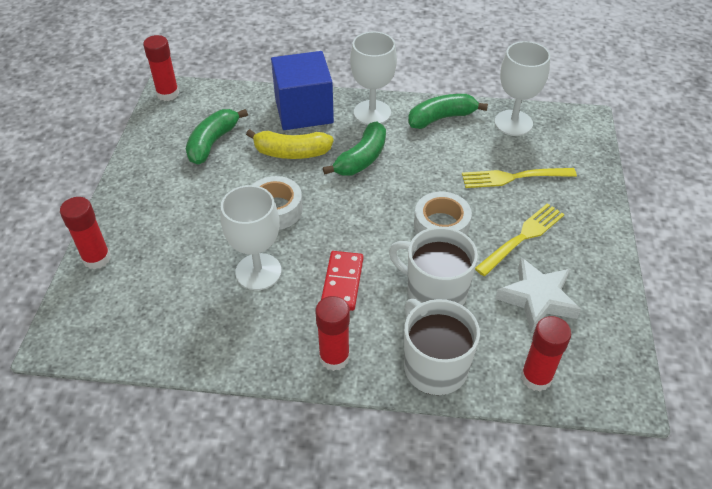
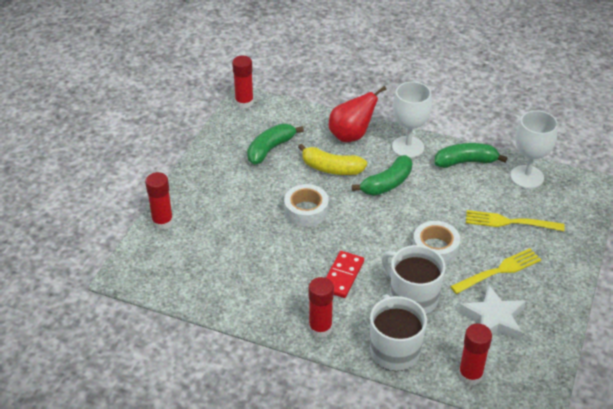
camera: 15 degrees right, 5 degrees down
white goblet [220,185,281,290] -> none
blue cube [271,51,334,130] -> red pear [329,86,386,142]

